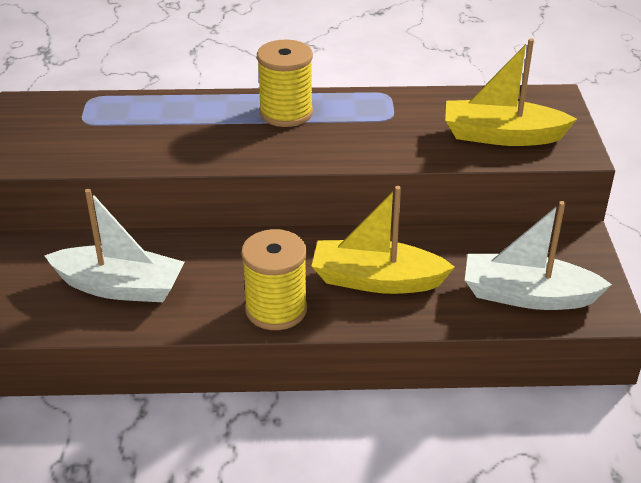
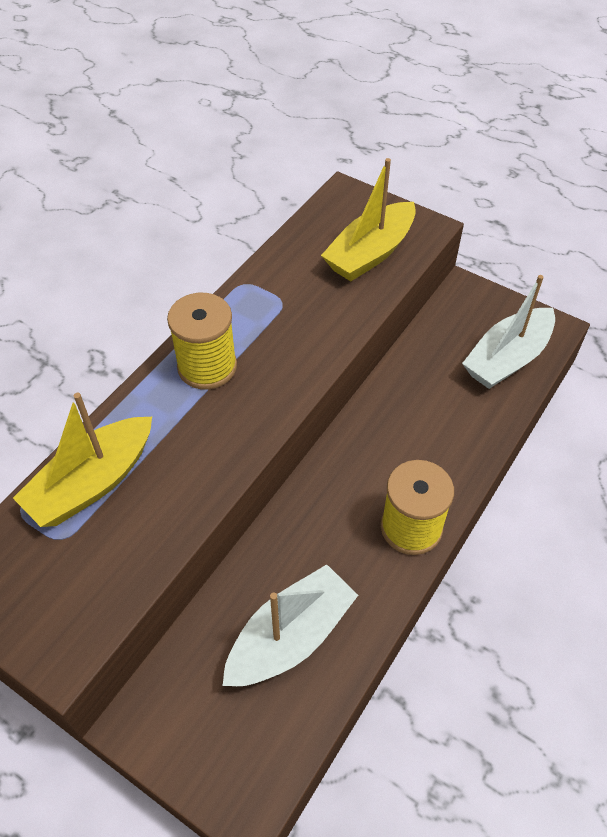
camera: 55 degrees left, 15 degrees up
yellow boat [311,186,455,294] -> yellow boat moved to [13,393,152,527]

